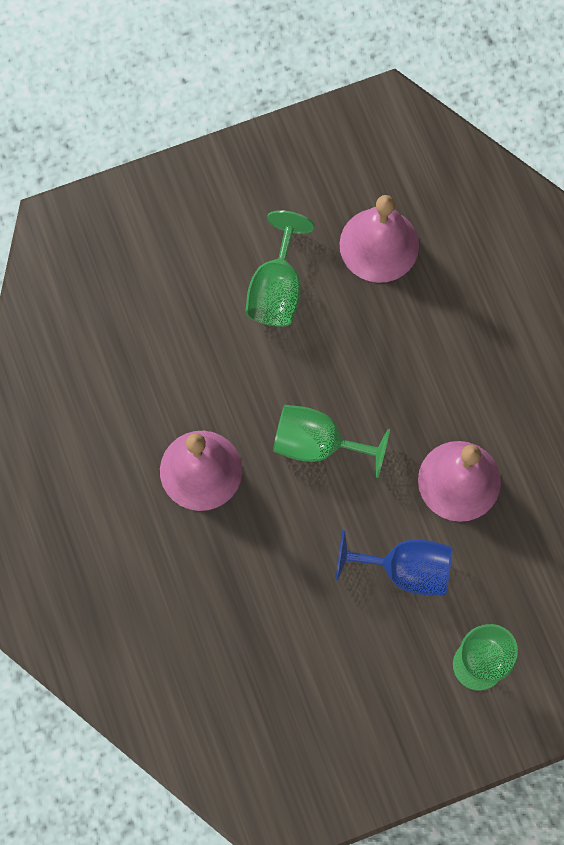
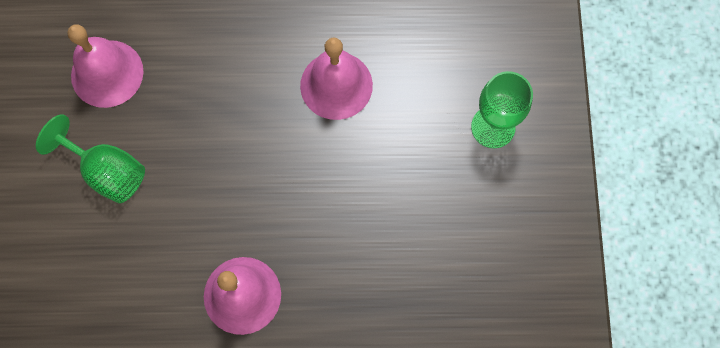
camera: 70 degrees left, 0 degrees up
green goblet [273,405,390,478] -> none
blue goblet [335,530,452,596] -> none

